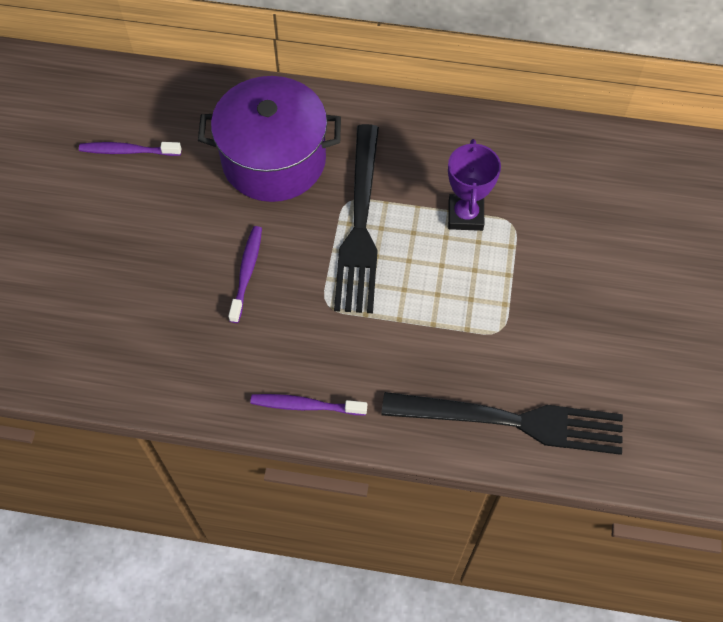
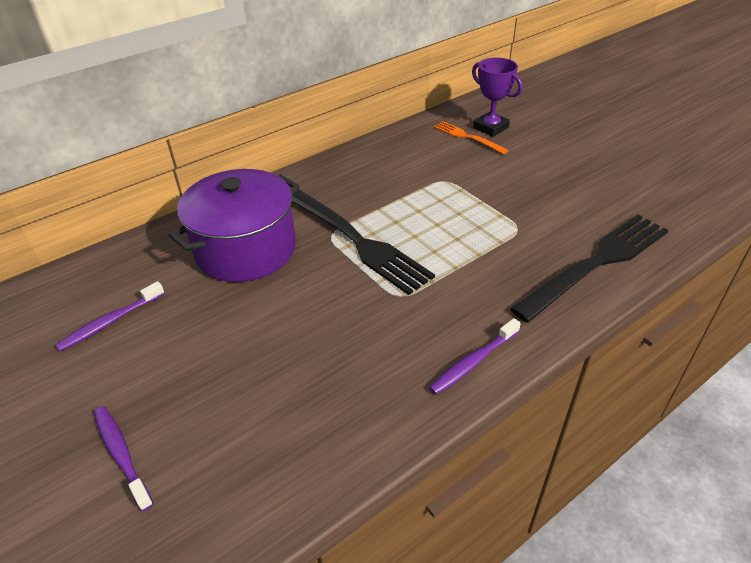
camera: 45 degrees left, 20 degrees down
purple toothbrush [228,226,262,323] -> purple toothbrush moved to [94,406,153,511]
purple trophy [448,139,501,231] -> purple trophy moved to [472,58,522,137]
none -> orange fork [434,121,508,154]

